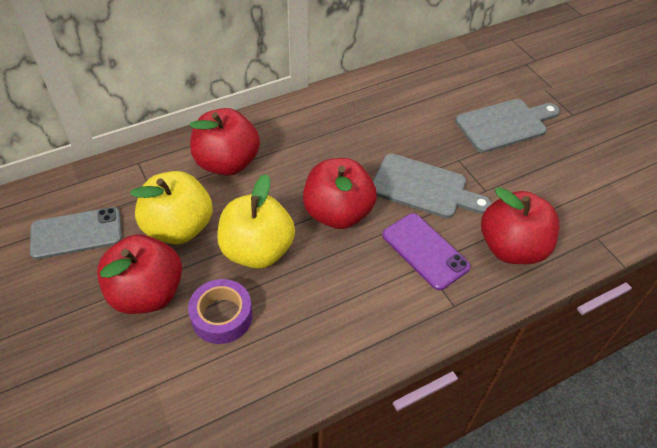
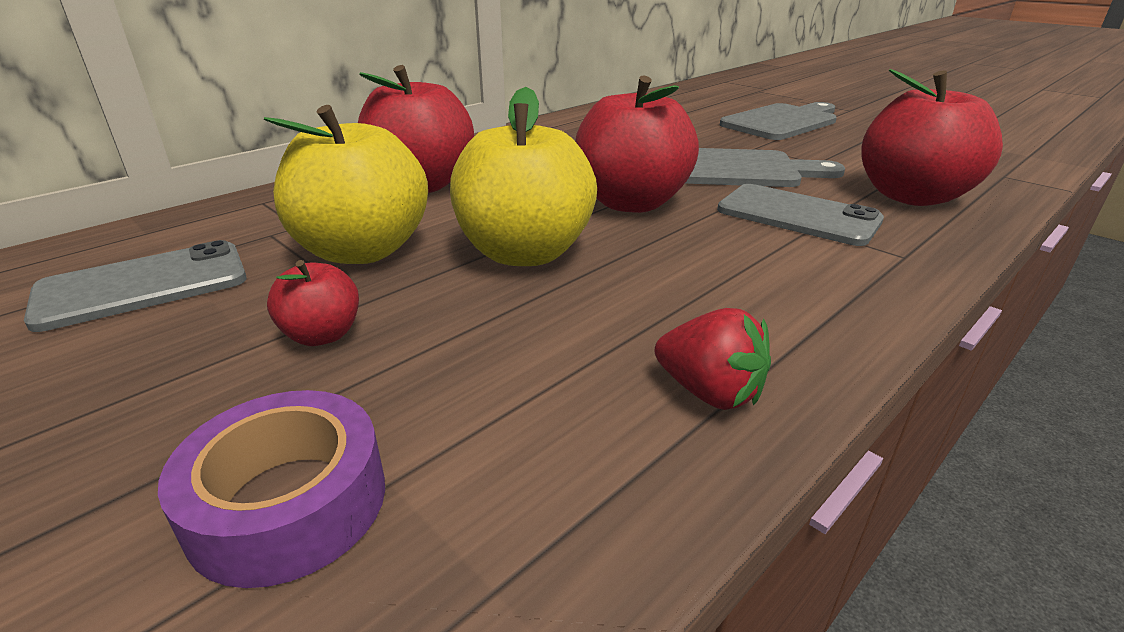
camera: 15 degrees left, 20 degrees down
red apple [97,235,182,314] -> red apple [267,260,359,346], size x0.48
purple tape [188,279,253,344] -> purple tape moved to [158,390,385,588]
purple phone [382,213,471,290] -> grey phone [717,184,884,246]
none -> red strawberry [655,308,771,410]

